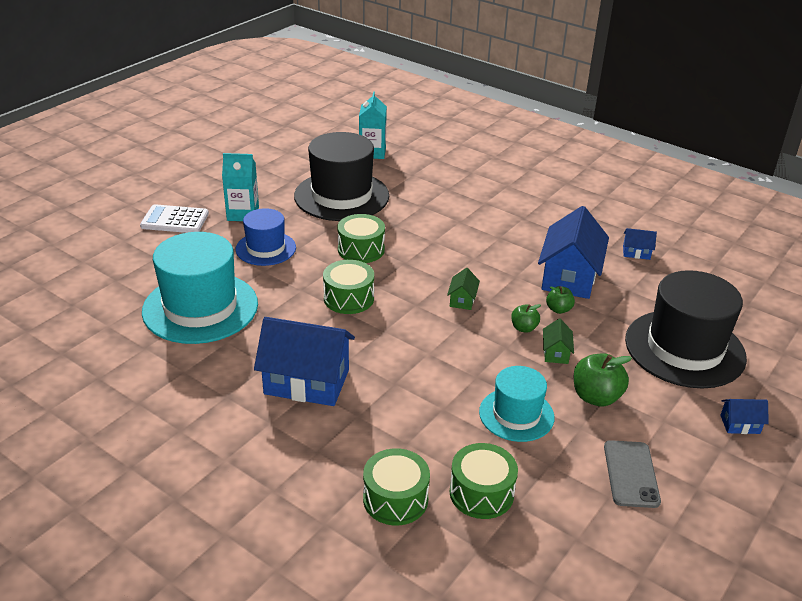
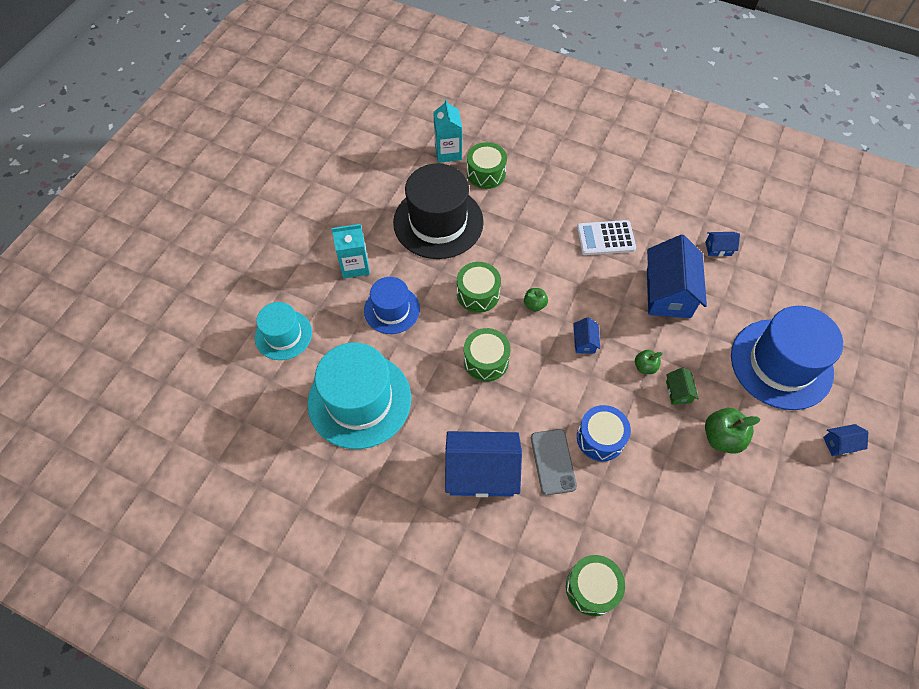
camera: 10 degrees left, 25 degrees up
white calculator [140,204,209,233] -> white calculator moved to [577,220,636,255]
green house [447,268,480,310] -> blue house [573,317,600,354]
green drum [450,443,518,519] -> green drum moved to [467,142,507,189]
turquoise hat [479,366,555,442] -> turquoise hat moved to [255,302,312,360]
green apple [546,286,575,314] -> green apple moved to [524,288,548,311]
grey phone [604,440,661,508] -> grey phone moved to [531,429,577,495]
black hat [625,270,747,388] -> blue hat [731,306,843,410]
none -> blue drum [577,405,631,461]

